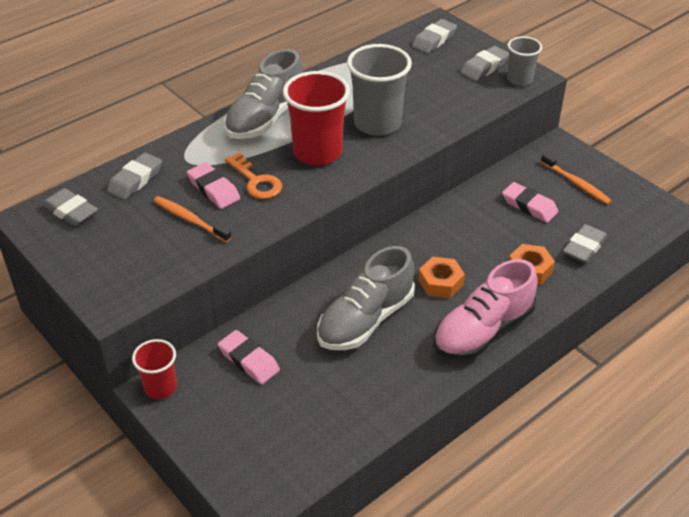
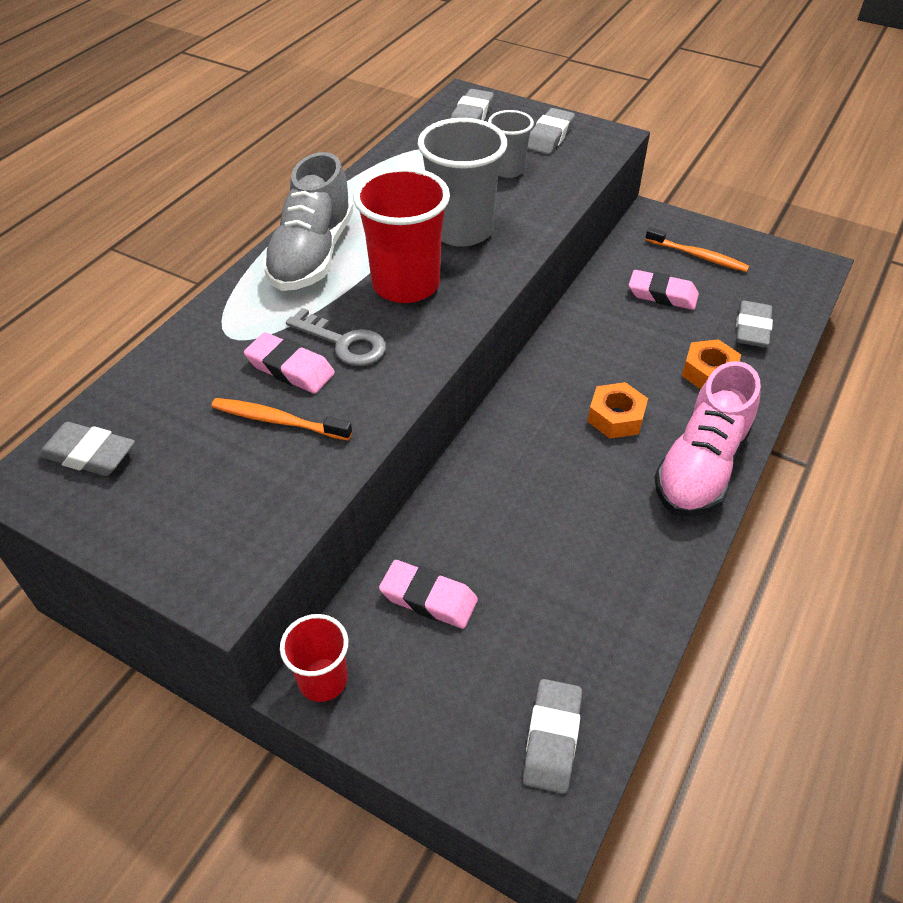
camera: 20 degrees left, 5 degrees up
grey eraser [107,153,162,200] -> grey eraser moved to [523,679,582,794]
orange key [225,152,282,199] -> grey key [286,308,386,366]
grey shoe [317,246,415,350] -> none
grey cup [507,36,542,86] -> grey cup moved to [488,110,534,178]

